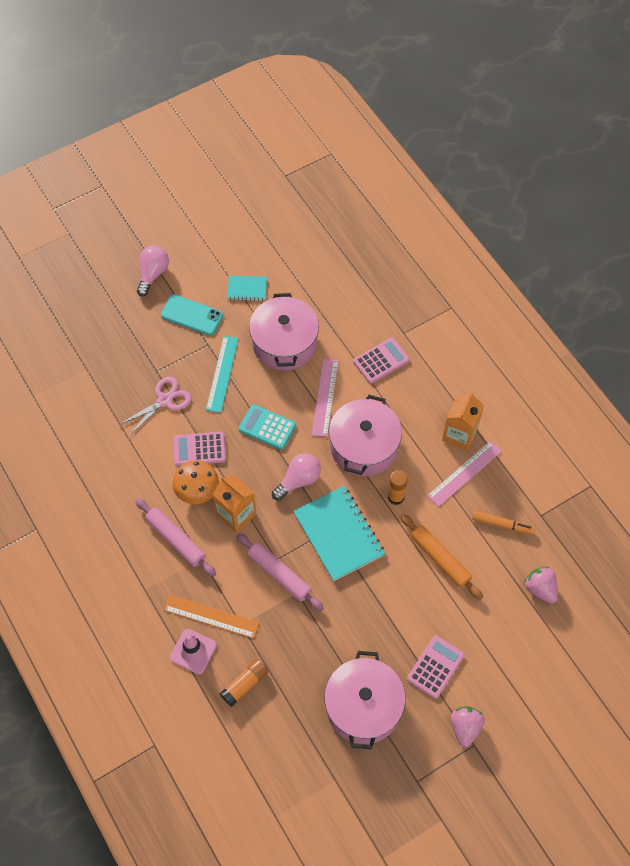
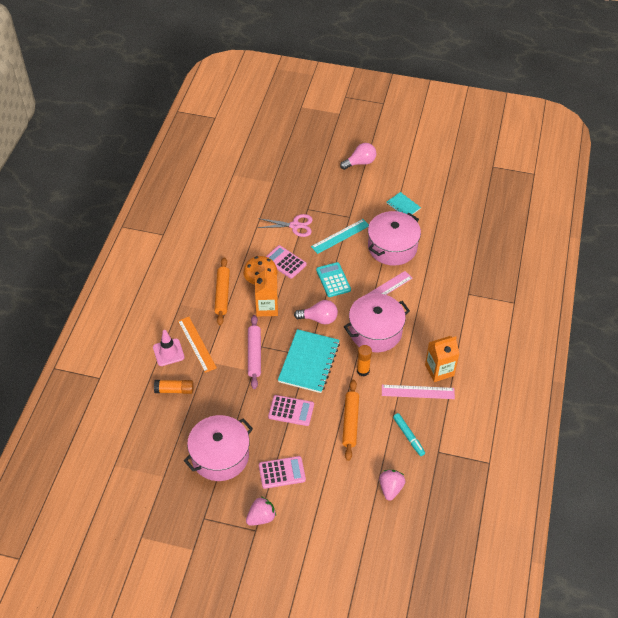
camera: 45 degrees right, 10 degrees down
pink rolling pin [136,498,216,577] -> orange rolling pin [214,257,230,326]
turquoise phone [161,295,223,335] -> none
pink calculator [353,338,410,384] -> pink calculator moved to [268,395,314,426]
orange marker [472,511,535,535] -> turquoise marker [393,413,425,456]

